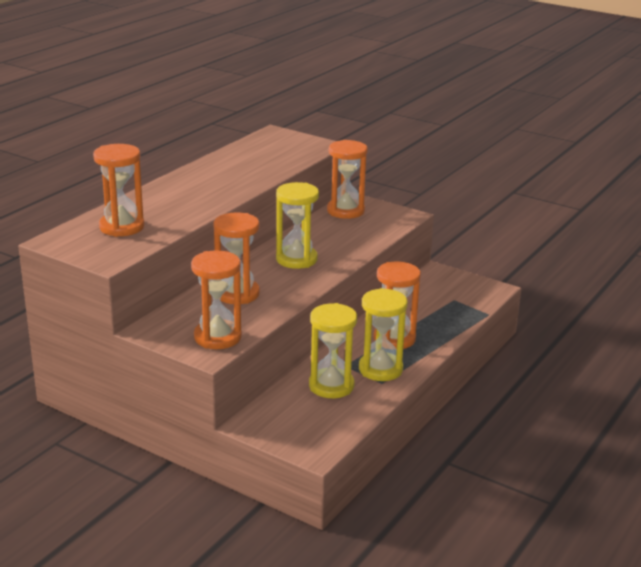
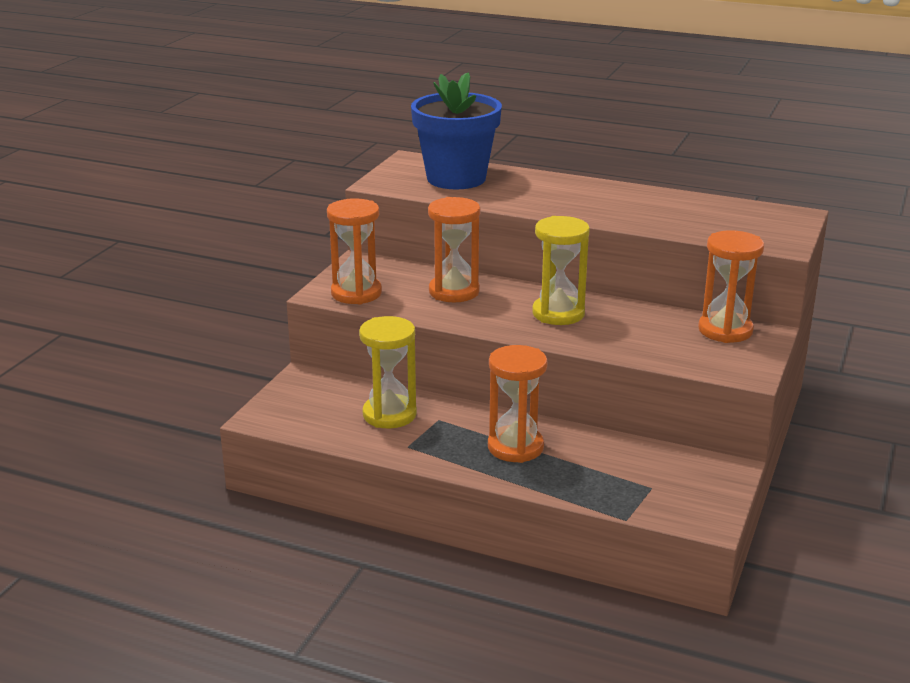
camera: 80 degrees right, 0 degrees up
orange hourglass [93,144,145,237] -> blue flower pot [411,72,502,189]
yellow hourglass [359,288,408,381] -> none

